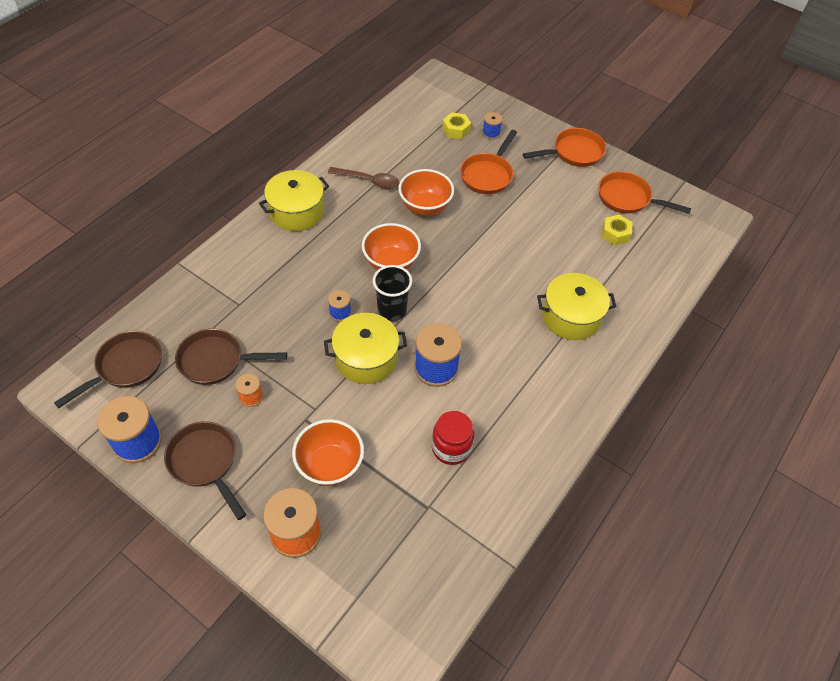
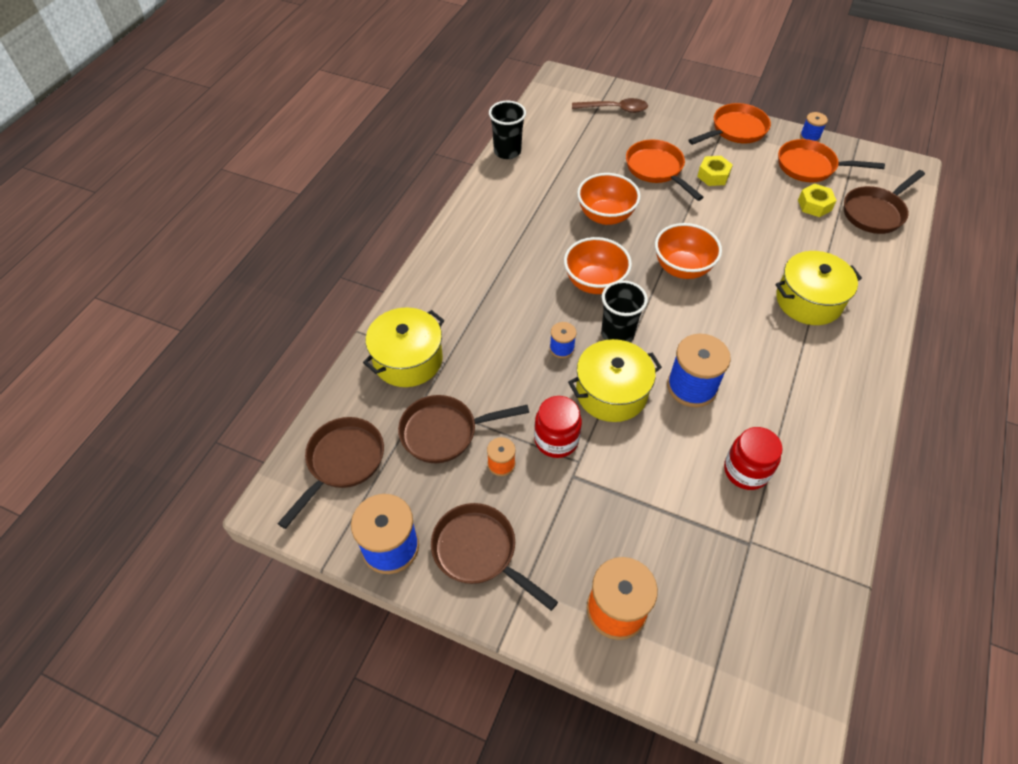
camera: 10 degrees left, 0 degrees up
yellow pot [259,170,329,231] -> yellow pot moved to [363,308,444,387]
orange bowl [292,419,364,486] -> orange bowl moved to [655,223,722,279]
brown spoon [328,167,400,189] -> brown spoon moved to [572,98,648,113]
yellow nut [442,112,471,139] -> yellow nut moved to [697,156,733,186]
orange pan [460,130,517,194] -> orange pan turned 135 degrees clockwise [626,139,703,201]
blue spool [482,112,503,140] -> blue spool moved to [800,112,828,142]
none -> black cup [489,101,526,159]
none -> red jar [534,396,582,458]
none -> brown pan [844,170,925,234]

